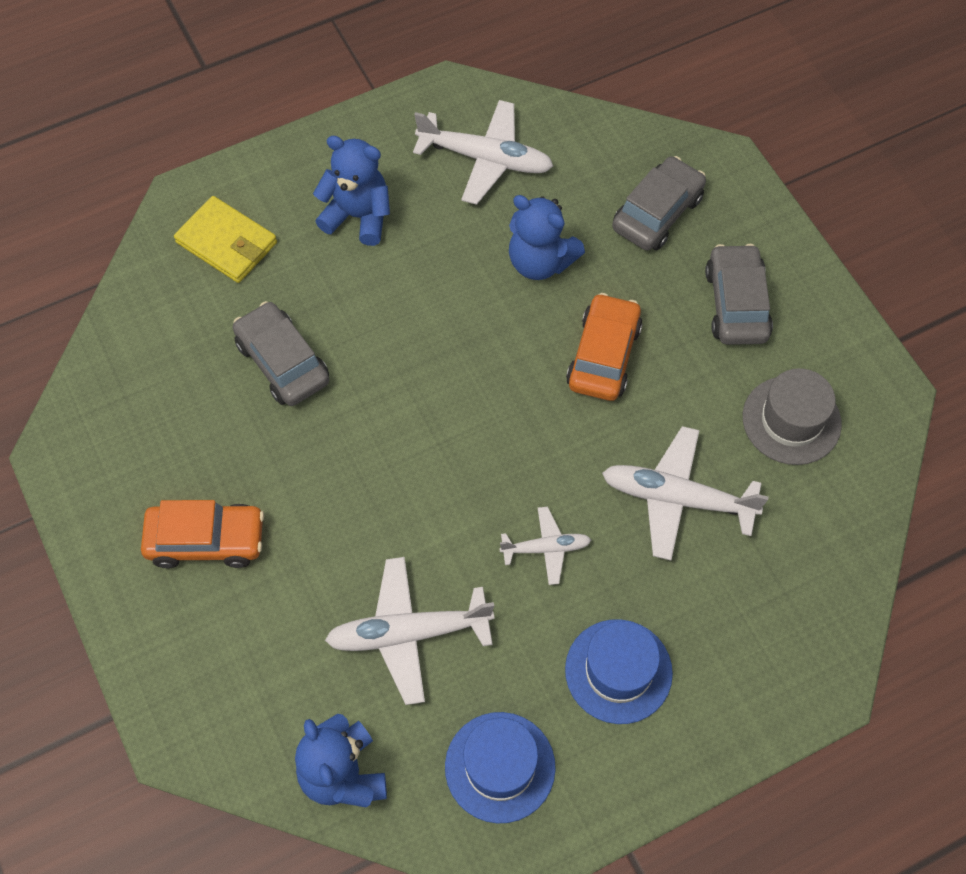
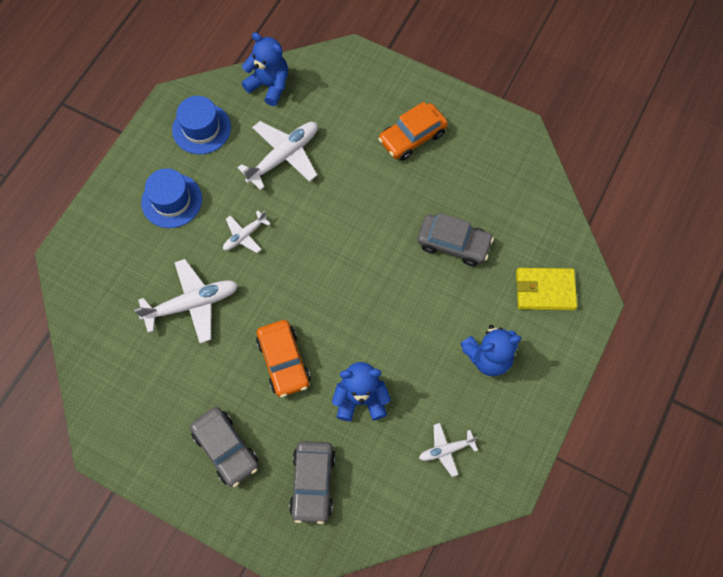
camera: 145 degrees right, 5 degrees up
white plane [413,100,553,205] -> white plane [419,423,478,477], size x0.56
grey hat [743,368,842,465] -> none

